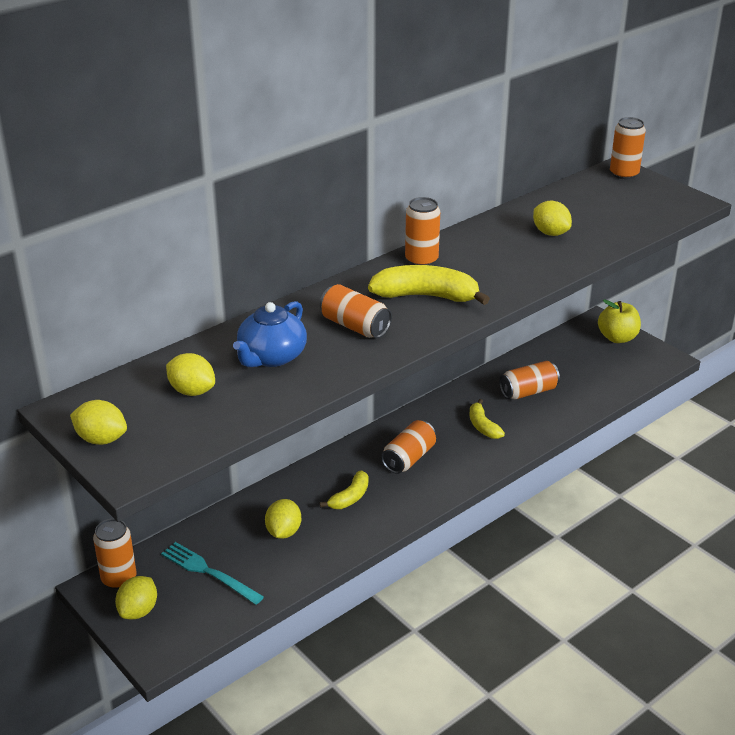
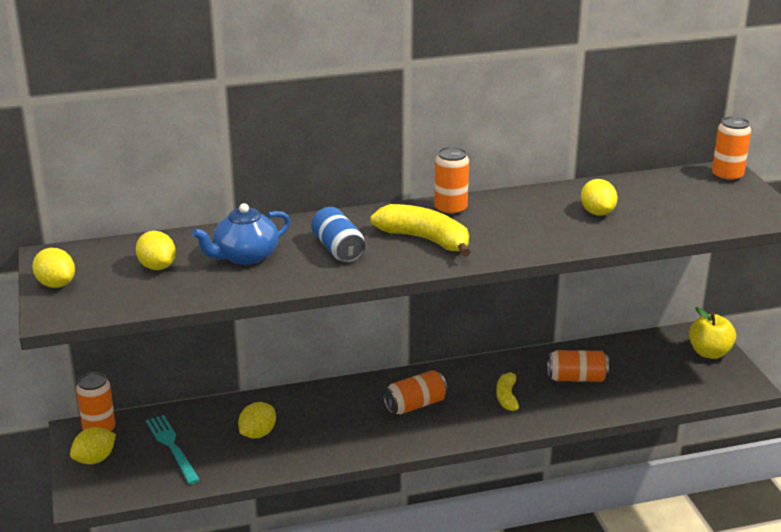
camera: 25 degrees right, 5 degrees down
orange can [320,284,392,338] -> blue can [311,207,365,263]
yellow banana [320,471,369,509] -> none

